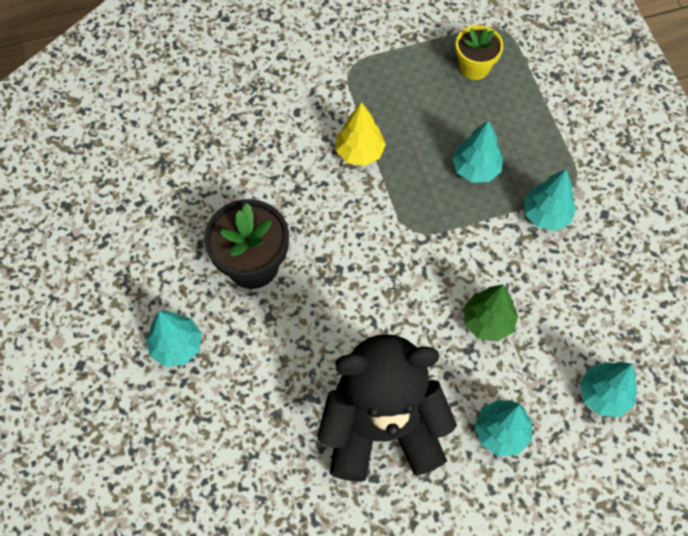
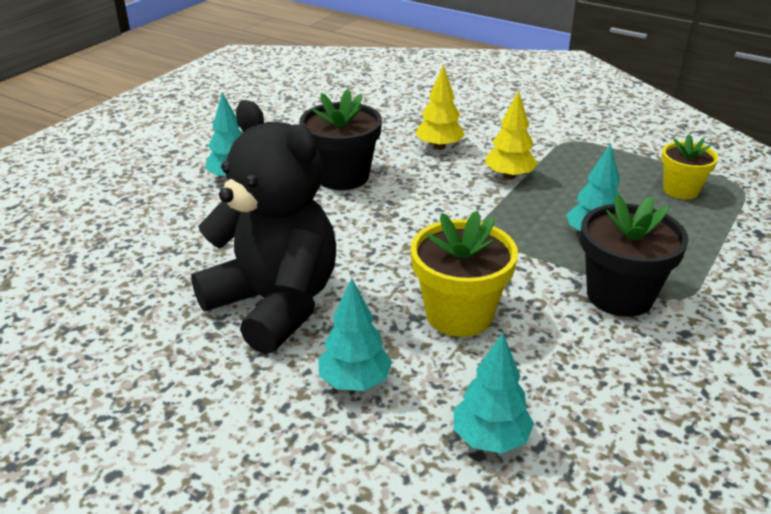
camera: 50 degrees right, 30 degrees down
green tree [464,284,518,342] -> yellow flower pot [411,211,518,337]
turquoise tree [524,169,576,231] -> black flower pot [581,194,689,317]
none -> yellow tree [416,65,465,150]

